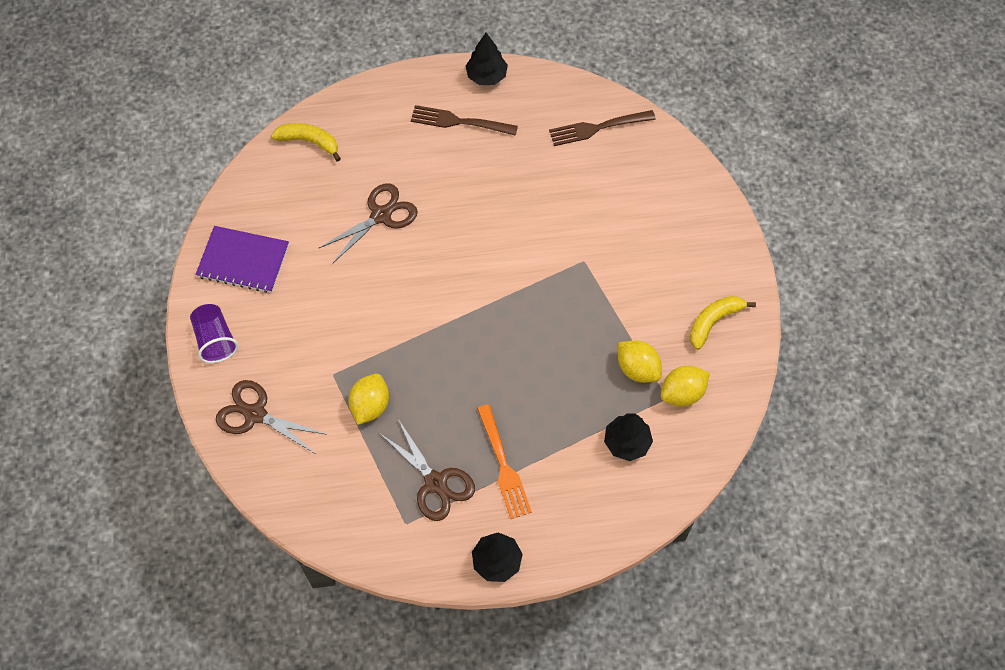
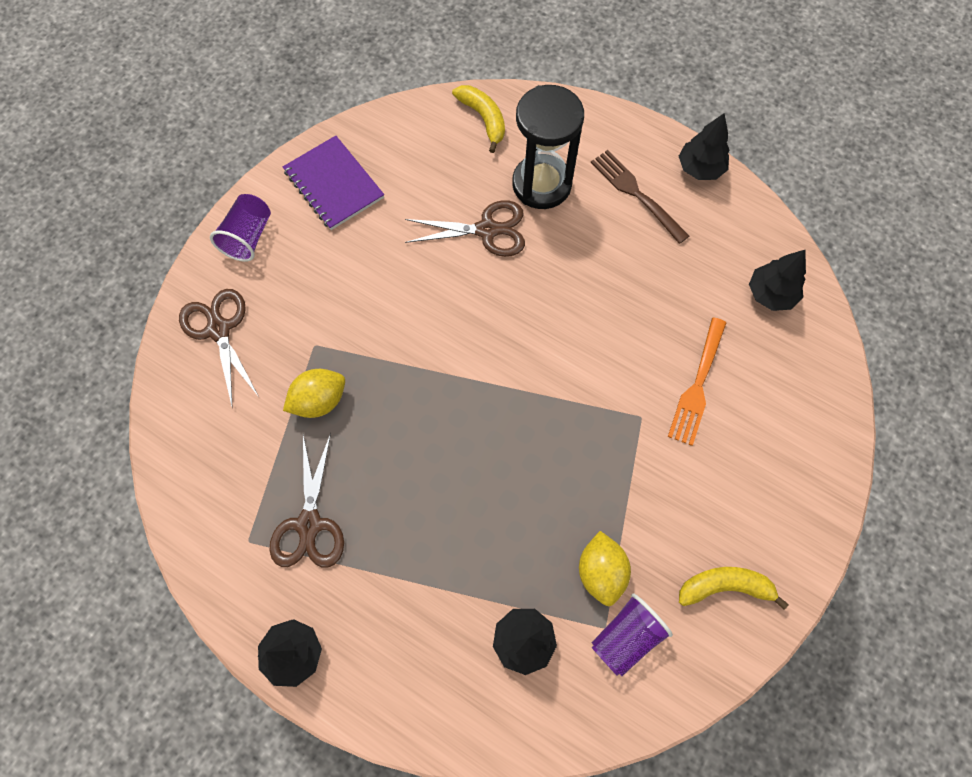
camera: 40 degrees right, 5 degrees up
orange fork [477,404,532,519] -> orange fork moved to [668,317,726,446]
brown fork [549,110,656,146] -> black tree [749,250,806,311]
yellow lemon [661,366,710,406] -> purple cup [592,593,673,676]
none -> black hourglass [512,85,584,209]

